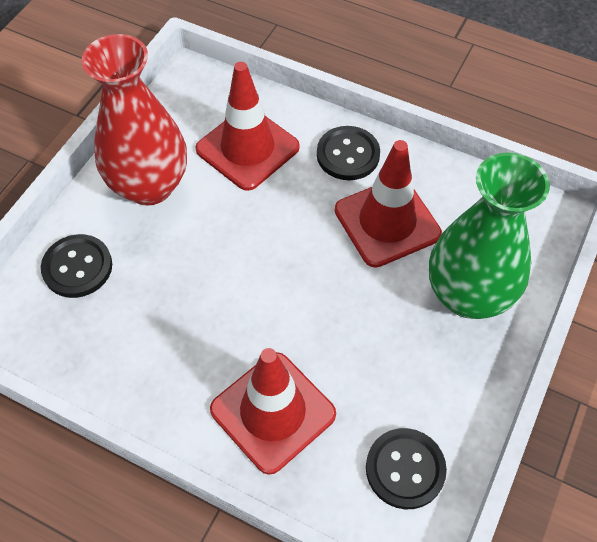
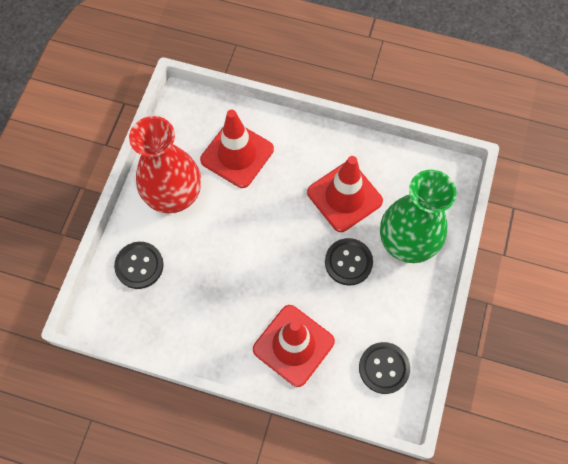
camera: 10 degrees left, 10 degrees up
black button [317,126,380,180] -> black button moved to [325,238,373,286]

